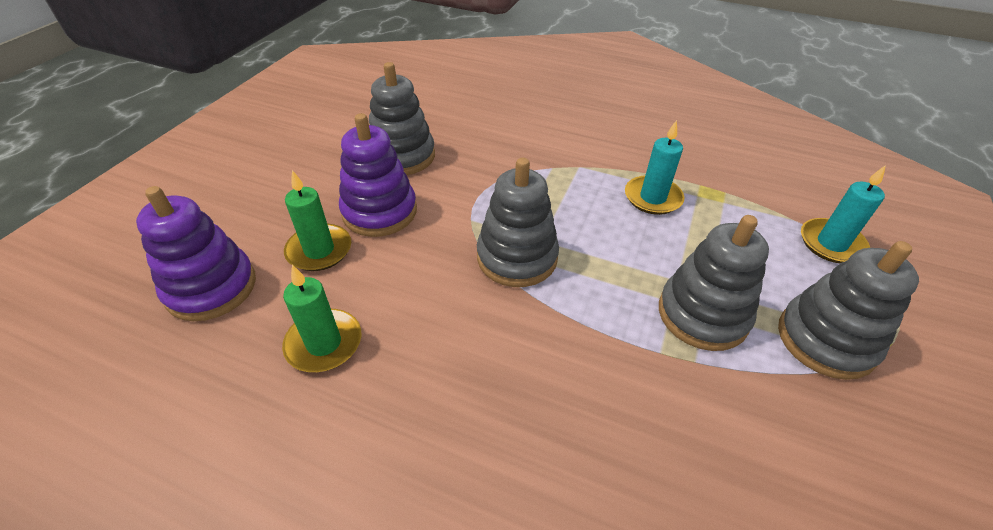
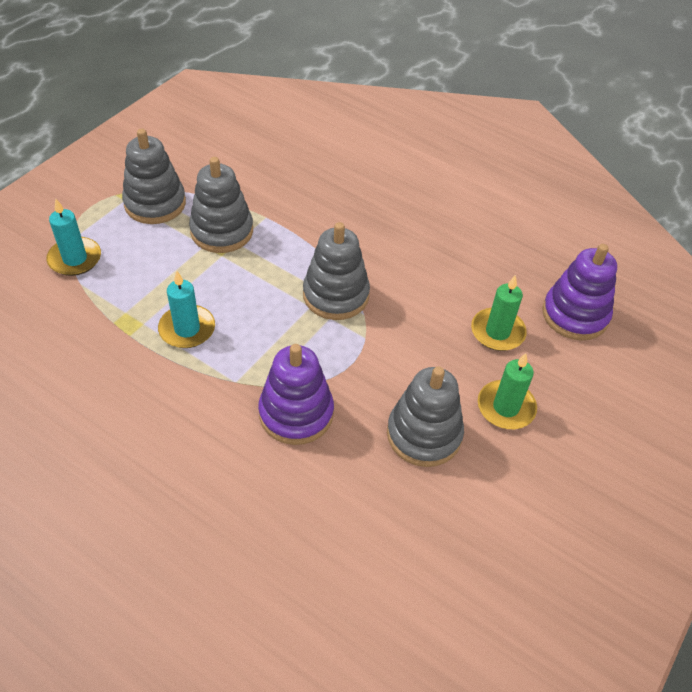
camera: 170 degrees left, 5 degrees up
green candle [282,265,362,372] -> green candle moved to [478,353,537,429]
purple stacking toy [339,113,417,237] -> purple stacking toy moved to [258,344,334,445]

